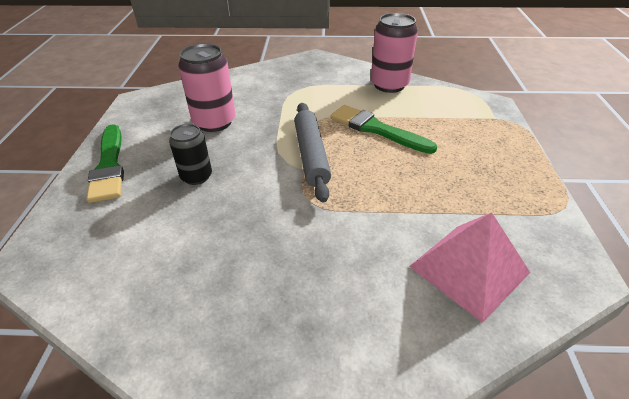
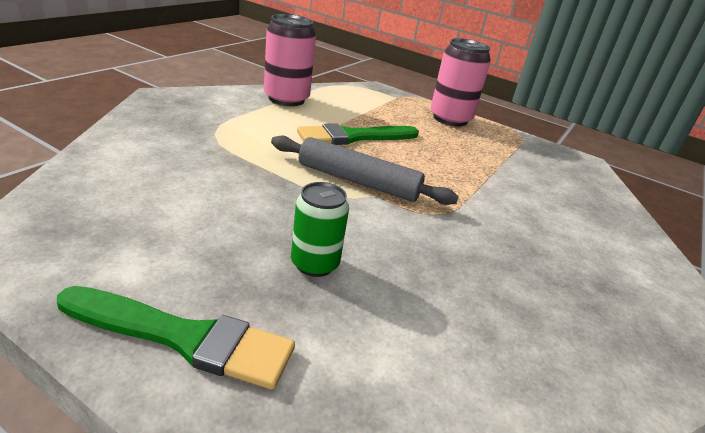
camera: 65 degrees left, 10 degrees down
black can [169,124,212,185] -> green can [291,182,349,277]
pink can [178,43,236,132] -> pink can moved to [430,38,491,126]
pink pyramid [409,212,530,323] -> none

